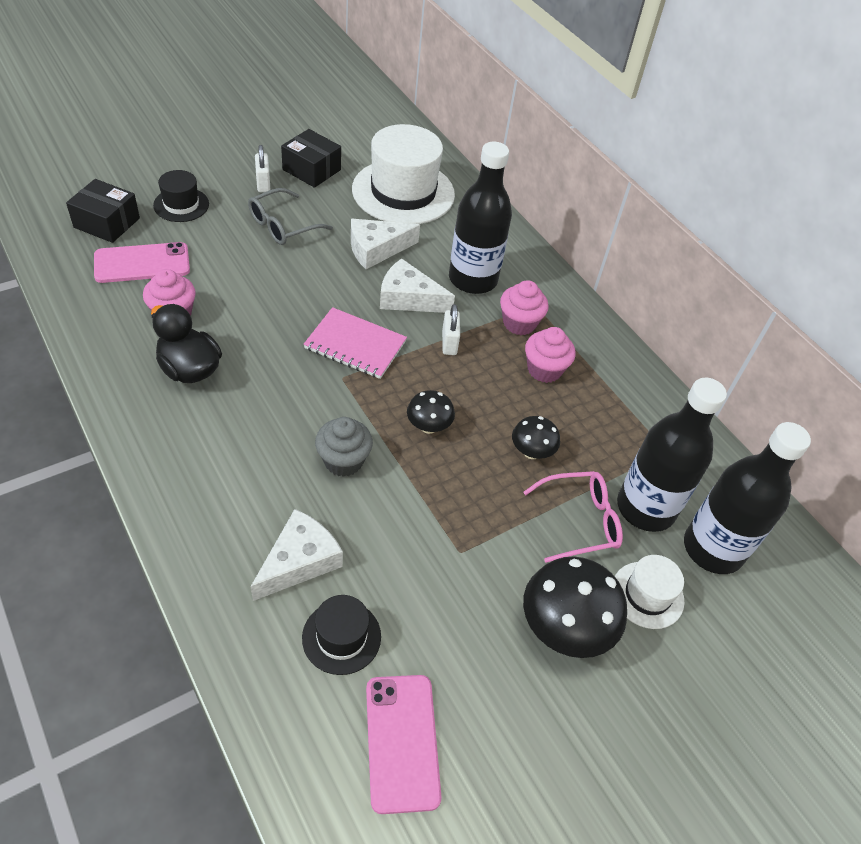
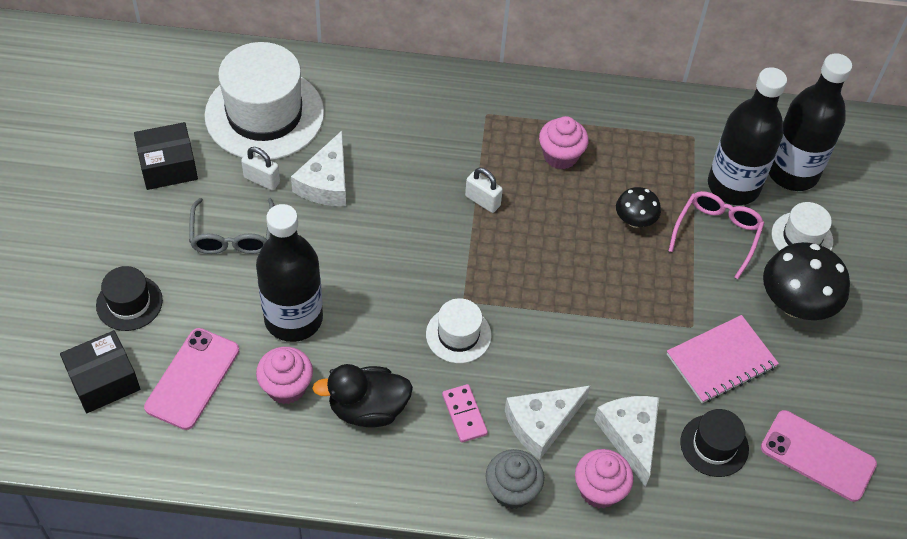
camera: 50 degrees left, 5 degrees up
white padlock [255,145,270,192] -> white padlock moved to [241,147,280,191]
pink notebook [304,307,407,379] -> pink notebook moved to [667,315,779,403]
grey cupcake [315,417,373,477] -> grey cupcake moved to [486,449,544,509]
white cheese [380,258,455,313] -> white cheese moved to [505,386,590,460]
black mushroom [407,390,455,434] -> none
black bottle [449,142,512,294] -> black bottle moved to [256,204,323,342]
pink cupcake [500,280,549,335] -> pink cupcake moved to [575,449,633,508]
none -> white hat [426,298,491,363]
none -> pink domino [442,384,488,443]

